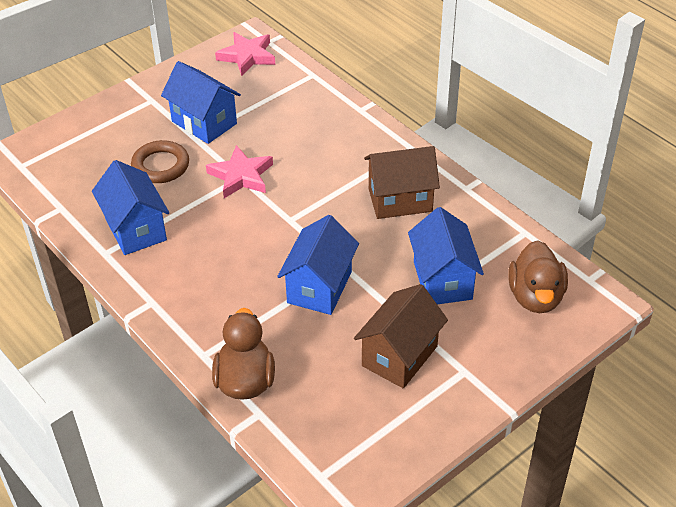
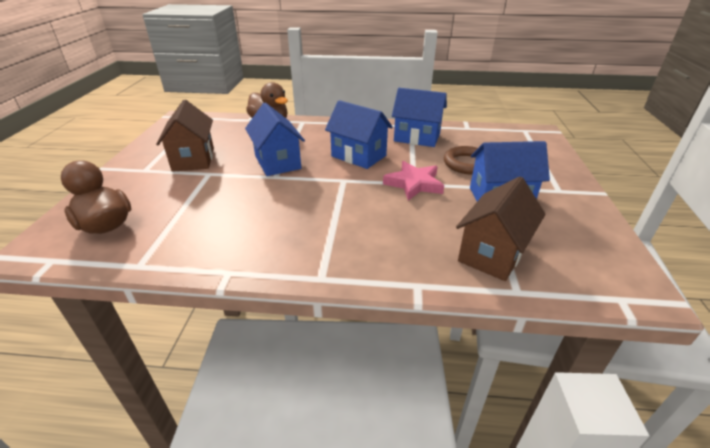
camera: 135 degrees right, 10 degrees down
pink star [215,32,275,76] -> none
brown house [364,146,440,219] -> brown house moved to [456,177,546,281]
blue house [408,207,484,304] -> blue house moved to [325,100,393,169]

